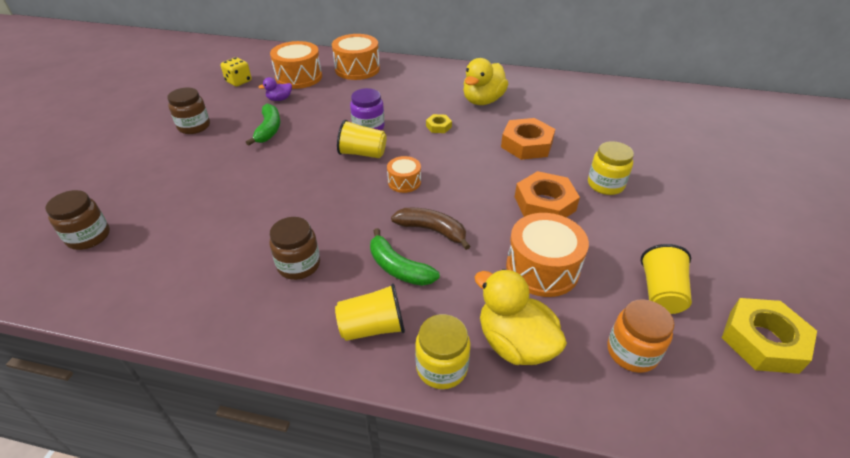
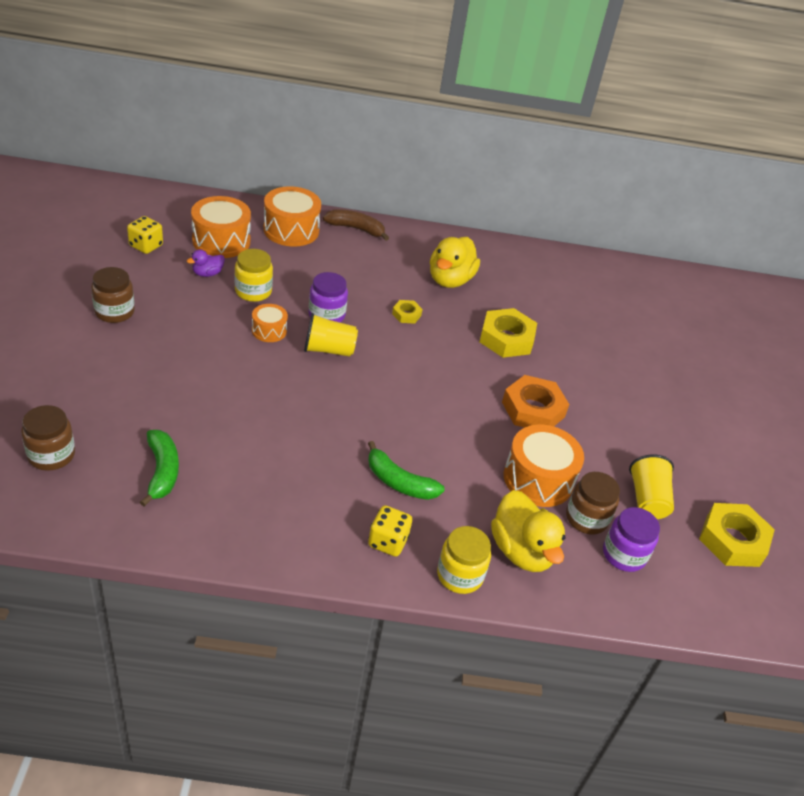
camera: 15 degrees left, 0 degrees up
green banana [246,104,280,146] -> green banana moved to [140,430,179,507]
brown jar [269,217,320,280] -> brown jar moved to [566,472,620,534]
yellow cup [335,283,405,341] -> yellow dice [368,505,412,557]
orange drum [387,156,421,193] -> orange drum moved to [252,304,288,342]
brown banana [391,208,470,250] -> brown banana moved to [323,209,389,241]
yellow duck [475,269,567,365] -> yellow duck turned 150 degrees counterclockwise [491,490,566,572]
orange nut [501,118,555,160] -> yellow nut [480,308,537,358]
yellow jar [588,141,634,195] -> yellow jar moved to [235,249,273,302]
orange jar [607,299,674,373] -> purple jar [603,507,660,572]

